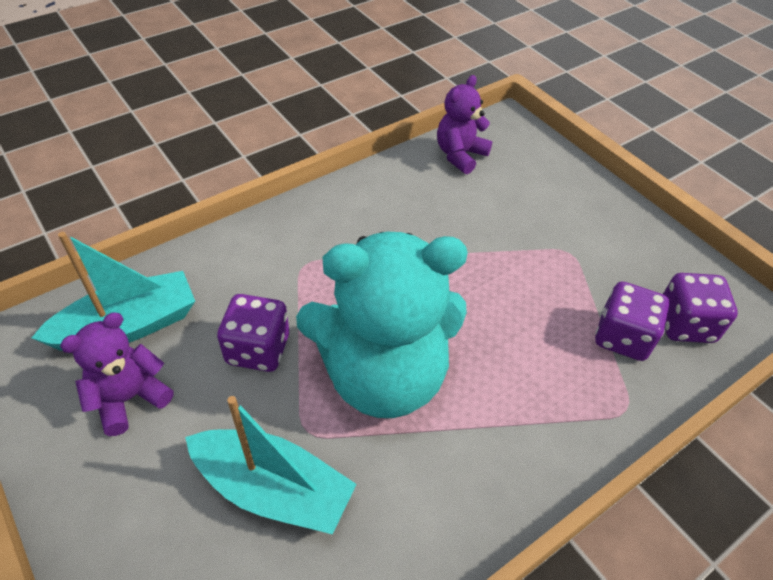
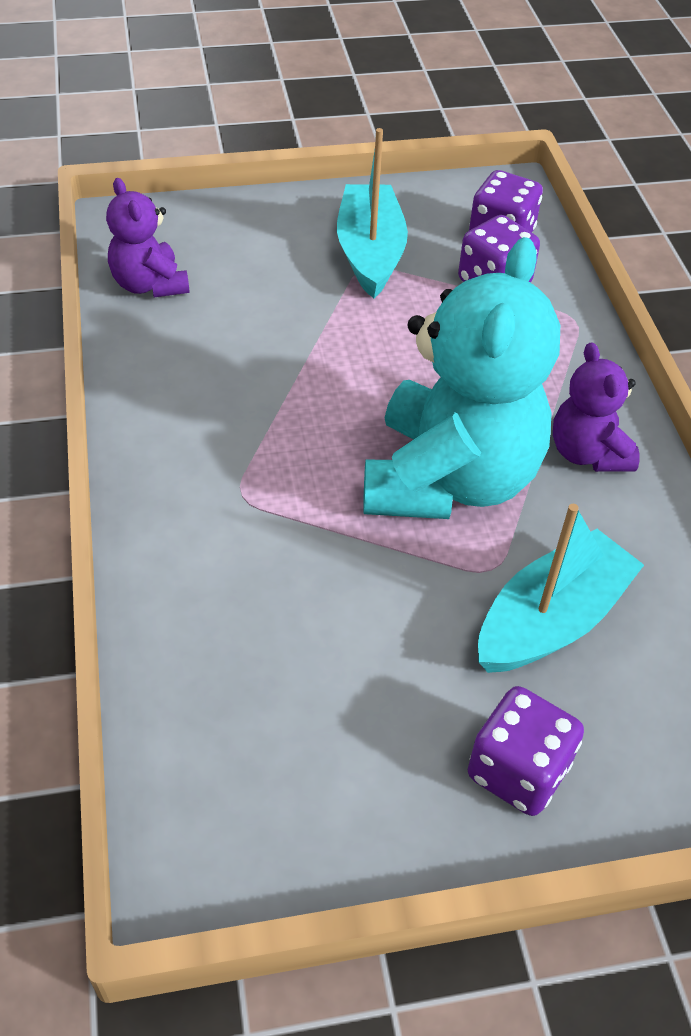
camera: 65 degrees left, 0 degrees up
turquoise boat [32,232,195,351] -> turquoise boat moved to [337,128,408,298]
purple teddy bear [60,313,174,436] -> purple teddy bear moved to [553,342,639,472]
purple dice [217,294,289,372] -> purple dice moved to [468,686,584,816]

